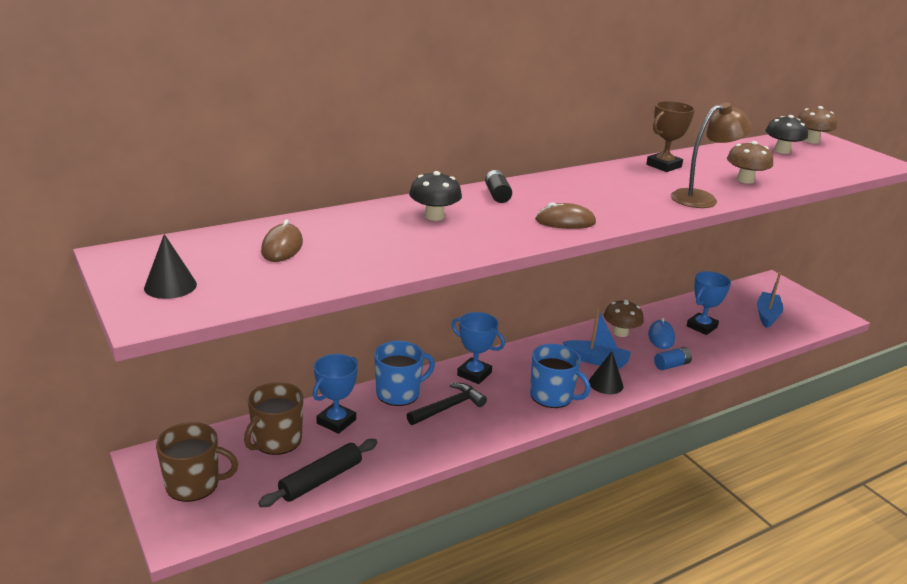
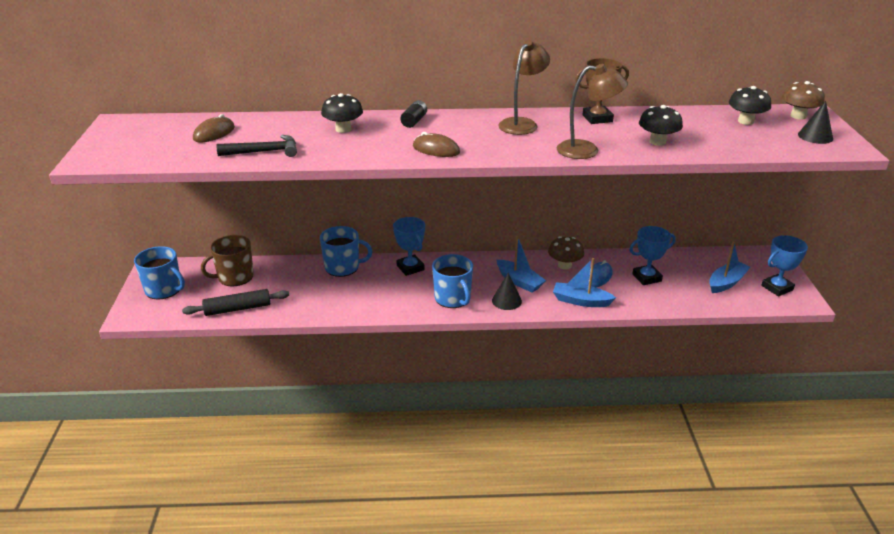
camera: 30 degrees right, 5 degrees up
black cone [144,234,197,299] -> black cone moved to [798,101,833,144]
brown mug [156,422,238,502] -> blue mug [134,246,185,300]
blue trophy [313,354,358,434] -> blue trophy moved to [761,235,808,297]
black hammer [406,383,487,425] -> black hammer moved to [217,135,297,157]
blue battery [654,347,692,370] -> blue boat [553,258,616,307]
brown mushroom [727,141,773,184] -> black mushroom [639,105,683,146]
none -> brown lamp [498,40,550,135]

